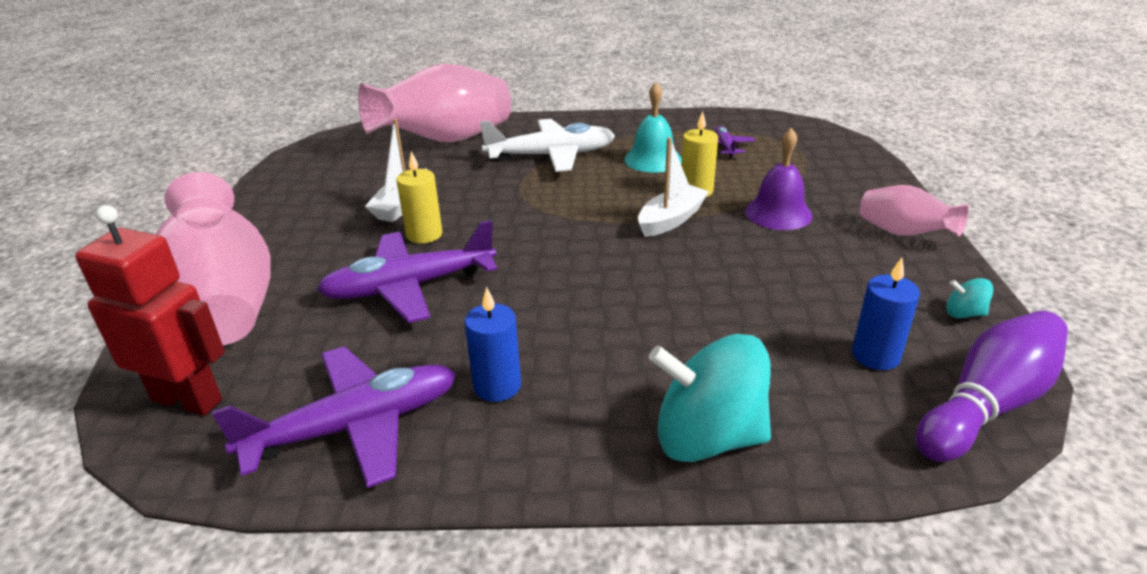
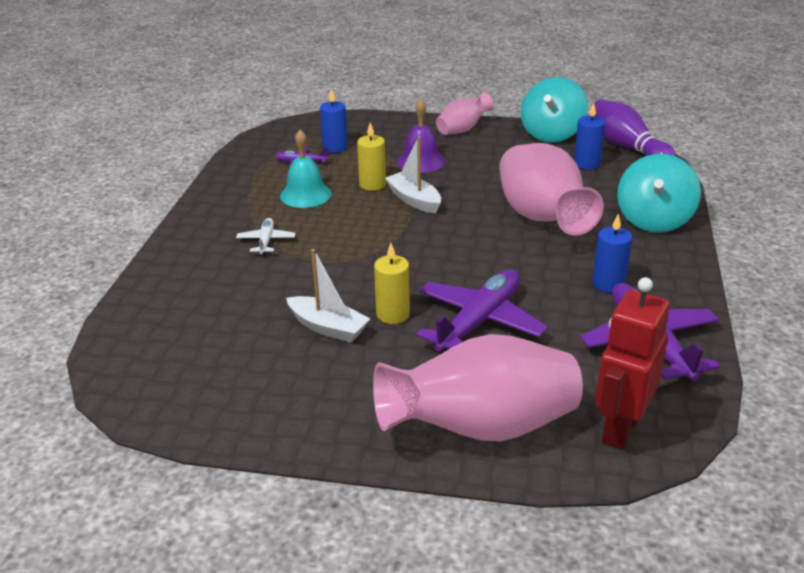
camera: 80 degrees left, 0 degrees up
purple plane [316,220,497,323] -> purple plane turned 135 degrees counterclockwise [416,269,548,352]
pink vase [358,64,511,142] -> pink vase moved to [499,143,604,235]
white plane [480,119,615,172] -> white plane [236,218,296,254], size x0.49
turquoise spinning top [946,278,993,318] -> turquoise spinning top [521,77,588,142], size x2.39
none -> blue candle [320,88,348,153]

